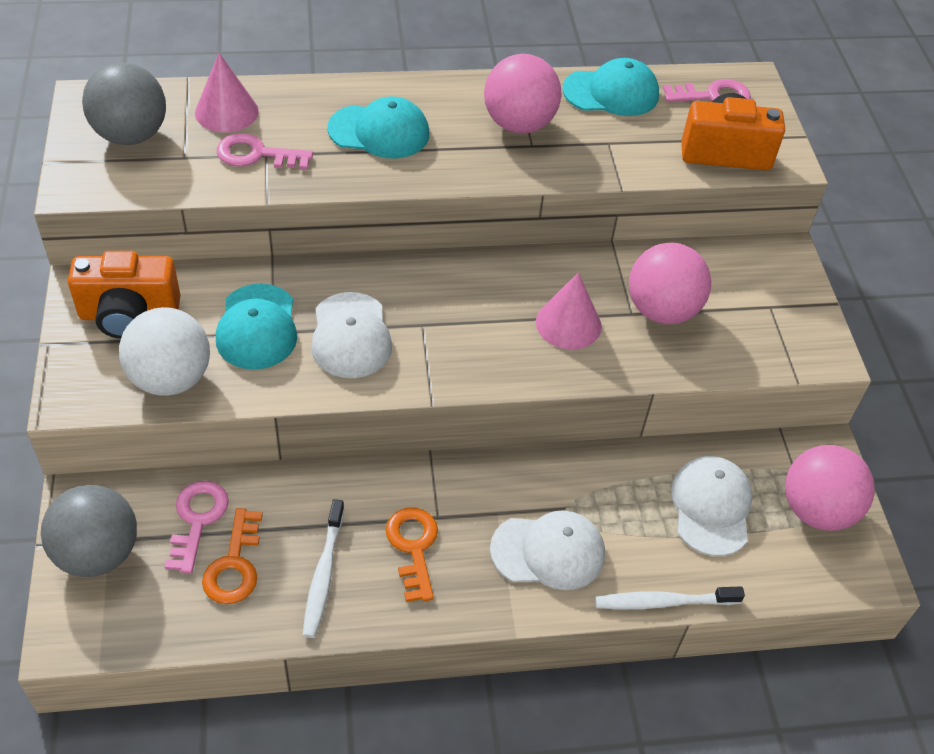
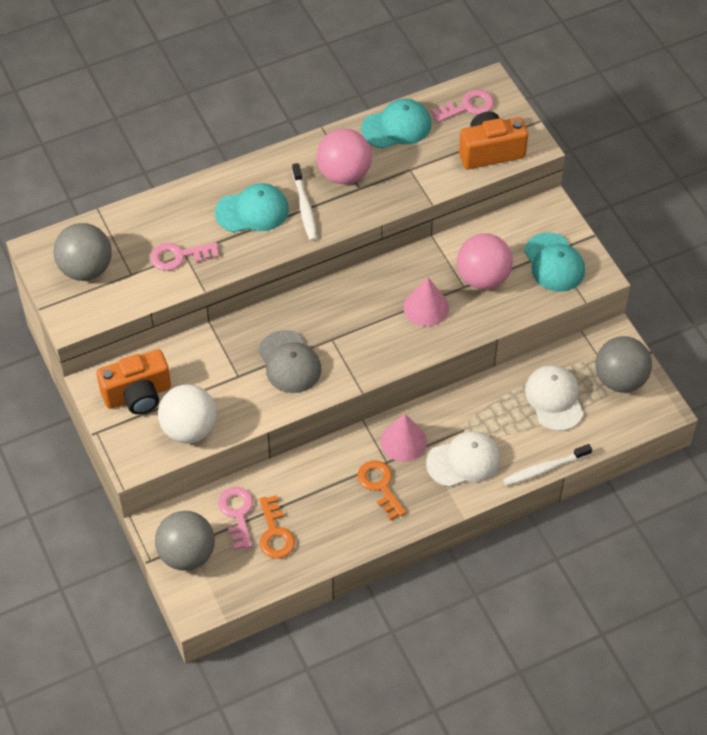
camera: 15 degrees left, 5 degrees up
pink cone [195,53,259,133] -> pink cone moved to [380,414,427,462]
turquoise cap [216,284,297,370] -> turquoise cap moved to [524,232,585,292]
white toothbrush [303,499,345,638] -> white toothbrush moved to [292,163,317,241]
white cap [311,292,392,378] -> grey cap [258,330,321,393]
pink ball [785,445,875,531] -> grey ball [596,336,652,393]

